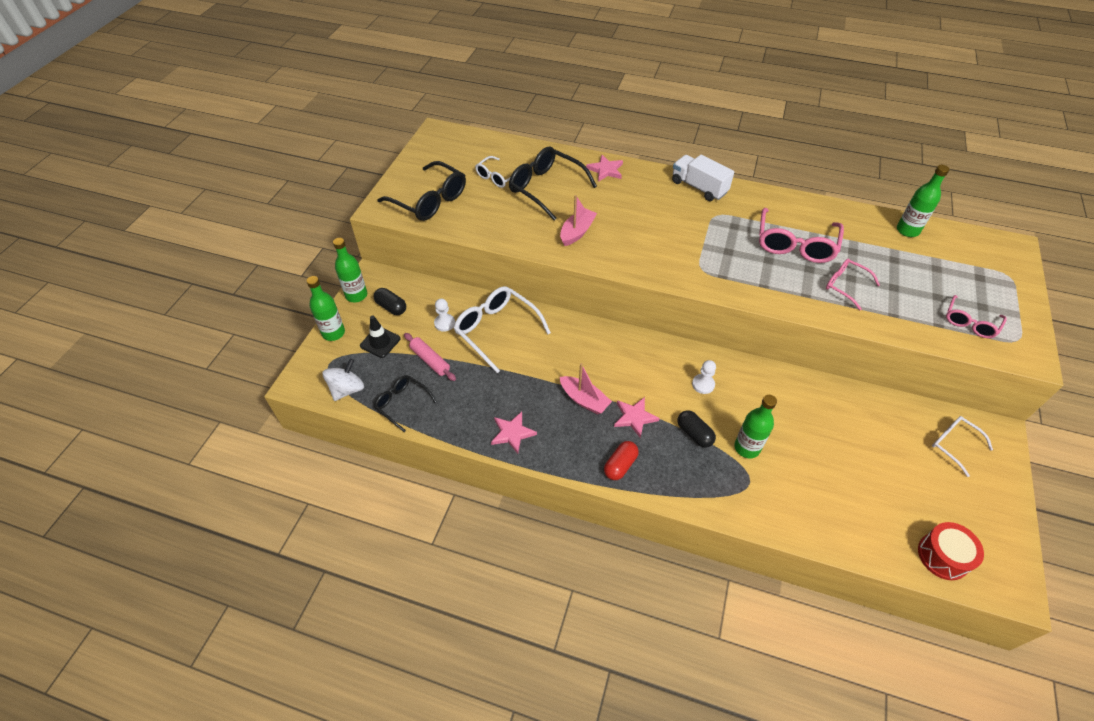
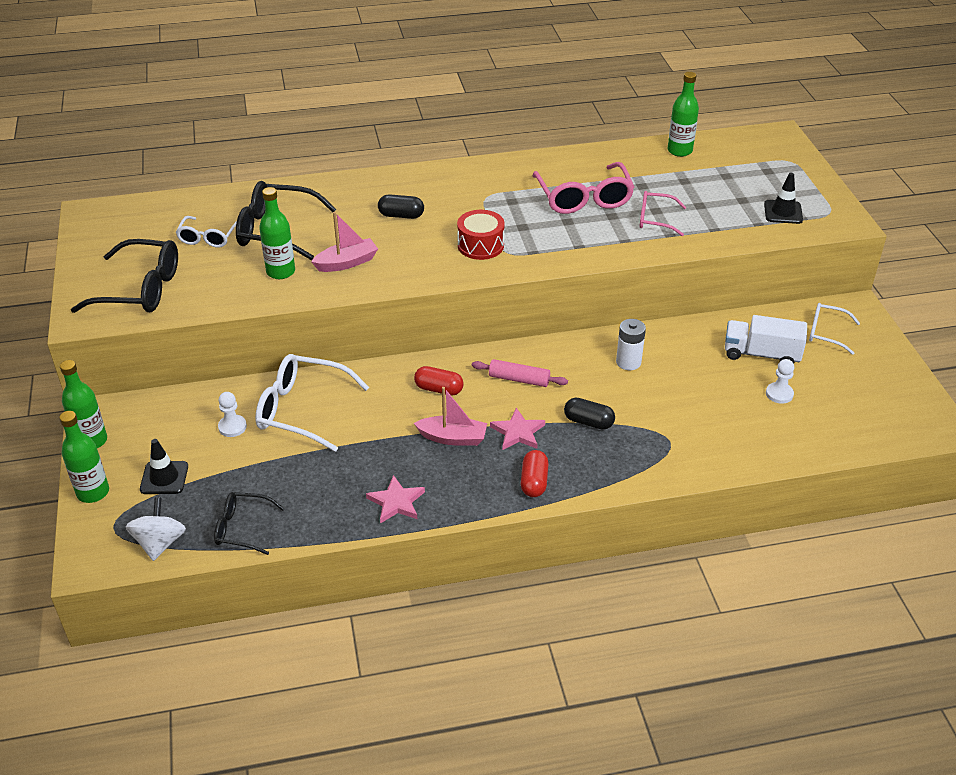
camera: 30 degrees left, 10 degrees down
black capsule [374,288,406,315] -> black capsule moved to [378,194,424,219]
pink rolling pin [404,333,456,381] -> pink rolling pin moved to [472,359,568,387]
pink boat [560,195,597,246] -> pink boat turned 60 degrees clockwise [311,212,378,272]
pink star [586,155,623,182] -> none
white truck [672,155,734,201] -> white truck moved to [725,315,807,363]
white pawn [692,360,716,394] -> white pawn moved to [766,359,794,404]
green bottle [734,395,777,458] -> green bottle moved to [259,187,295,279]
red drum [918,522,984,580] -> red drum moved to [457,210,505,260]
pink glasses [946,295,1007,338] -> black traffic cone [764,173,803,224]
none -> red capsule [414,366,464,396]
none -> white battery [616,319,646,370]

